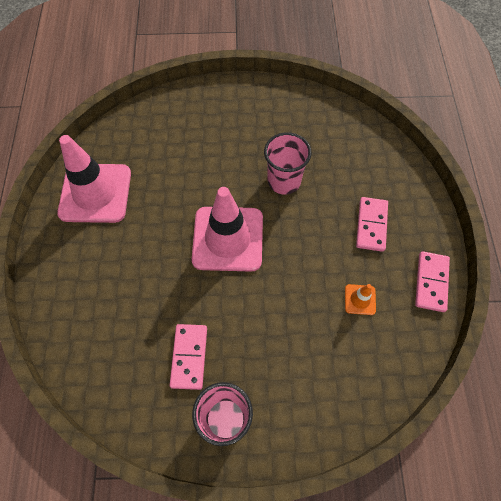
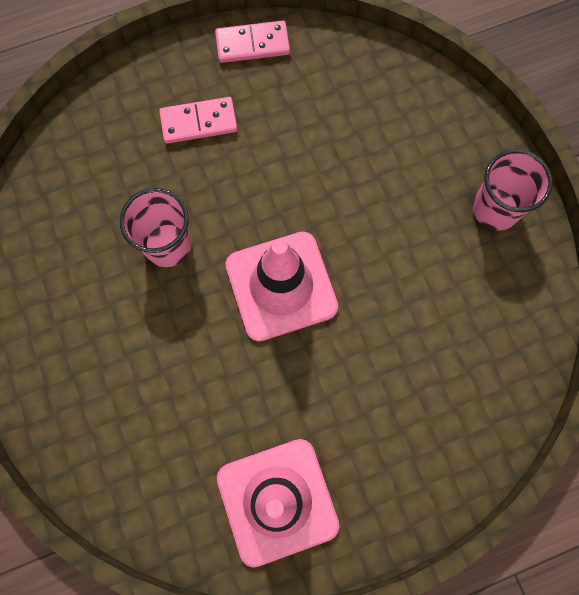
camera: 110 degrees left, 10 degrees up
pink domino [170,324,207,390] -> none
orange traffic cone [345,284,376,315] -> none

